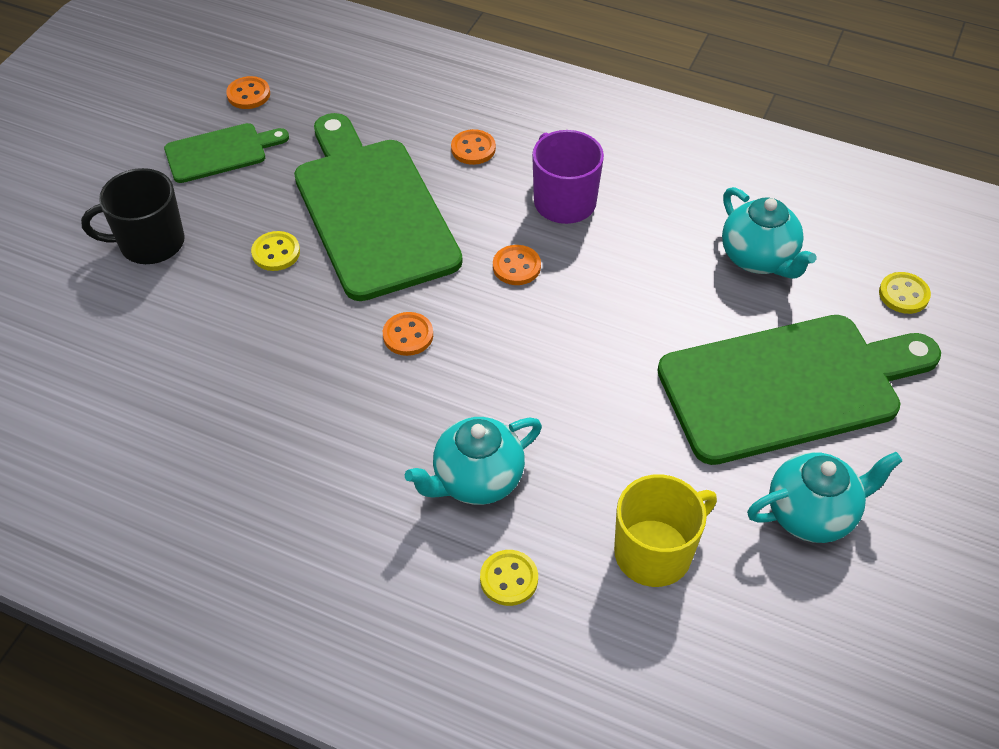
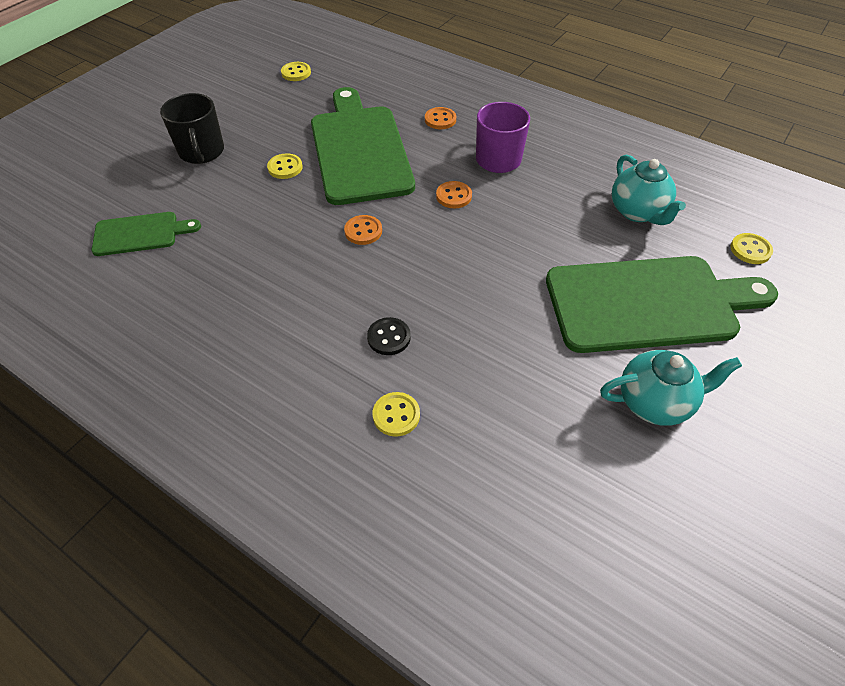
camera: 10 degrees right, 0 degrees up
black mug [81,168,185,264] -> black mug turned 105 degrees counterclockwise [160,93,224,164]
green cutting board [164,123,289,183] -> green cutting board moved to [91,212,201,256]
orange button [226,76,270,109] -> yellow button [281,62,311,81]
turquoise teapot [405,417,542,505] -> black button [367,317,411,355]
yellow mug [614,474,717,587] -> none

